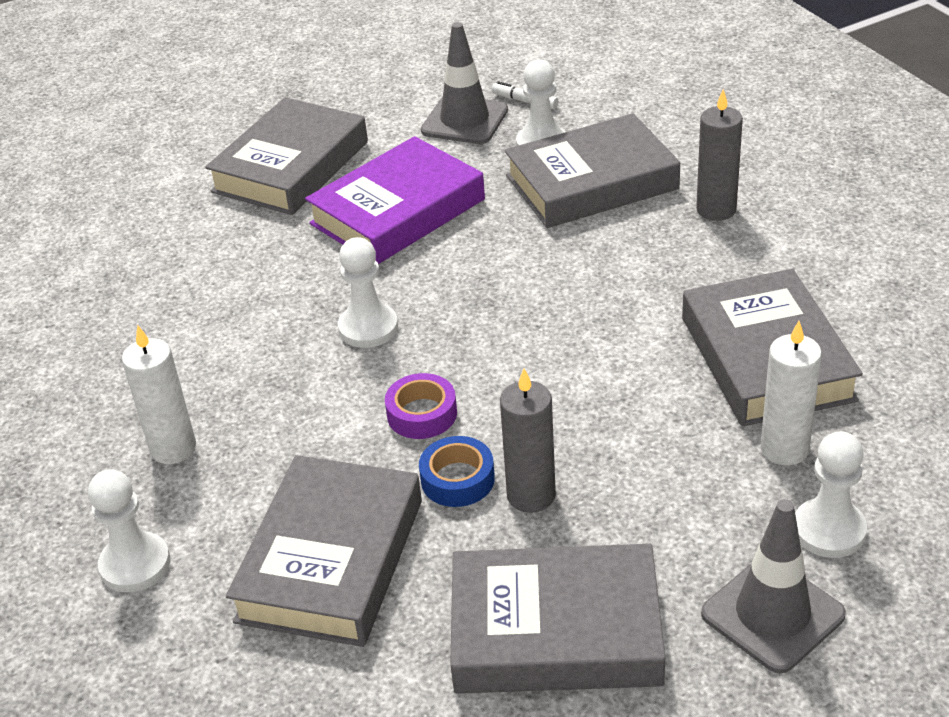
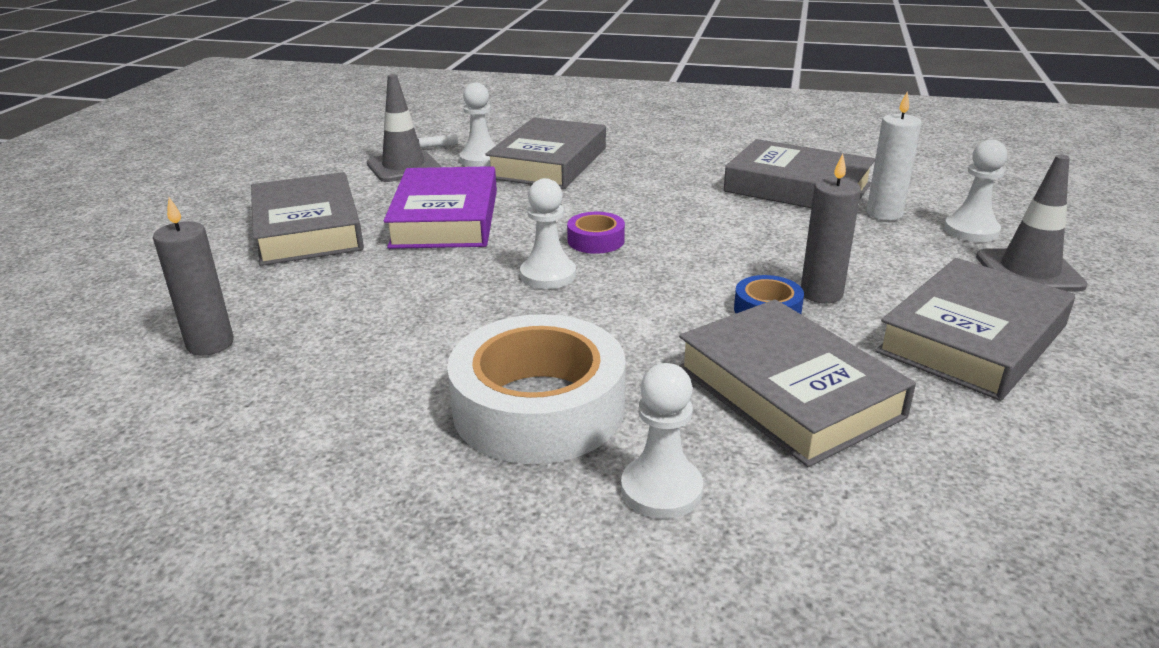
camera: 50 degrees left, 10 degrees down
white candle [122,325,196,464] -> white tape [447,314,626,464]
purple tape [385,373,457,439] -> purple tape moved to [567,212,625,254]
grey candle [696,89,743,221] -> grey candle moved to [153,197,234,356]

